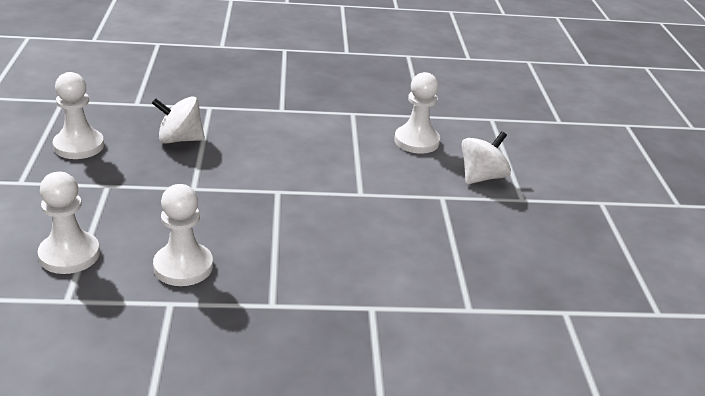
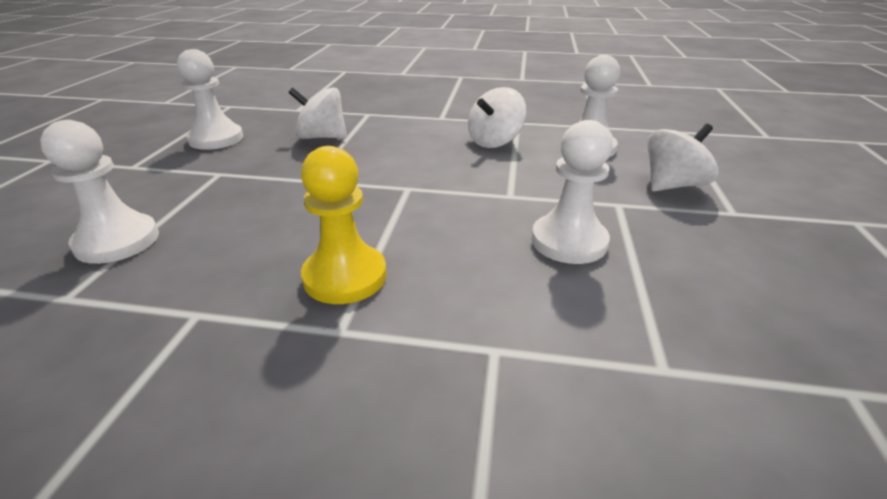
camera: 15 degrees right, 0 degrees up
white pawn [153,184,213,286] -> white pawn moved to [531,120,613,264]
none -> yellow pawn [301,146,387,304]
none -> white spinning top [468,87,526,148]

